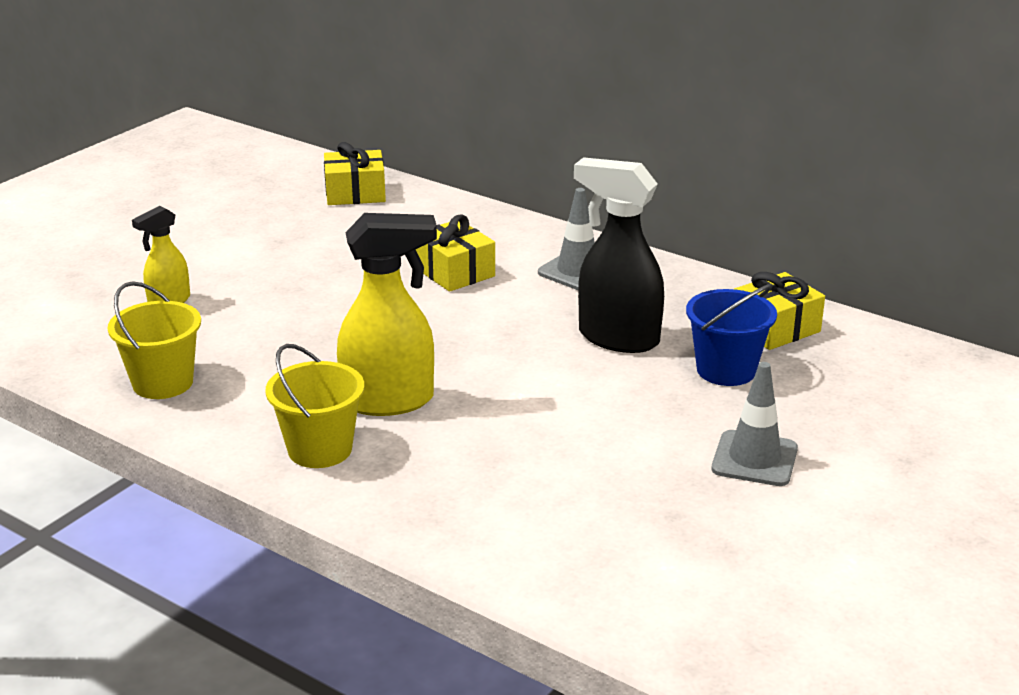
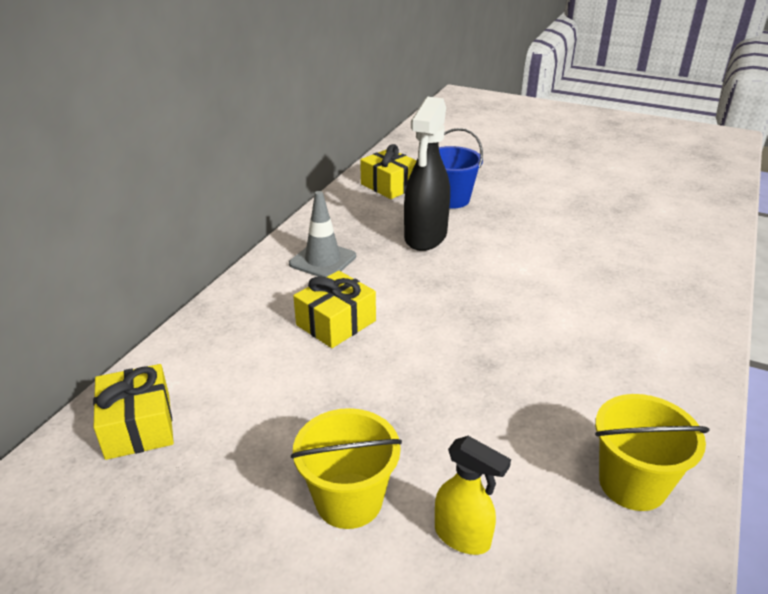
camera: 100 degrees left, 5 degrees up
yellow bucket [265,344,364,468] -> yellow bucket moved to [291,408,402,529]
yellow spray bottle [337,213,437,416] -> none
grey traffic cone [711,362,798,486] -> none

